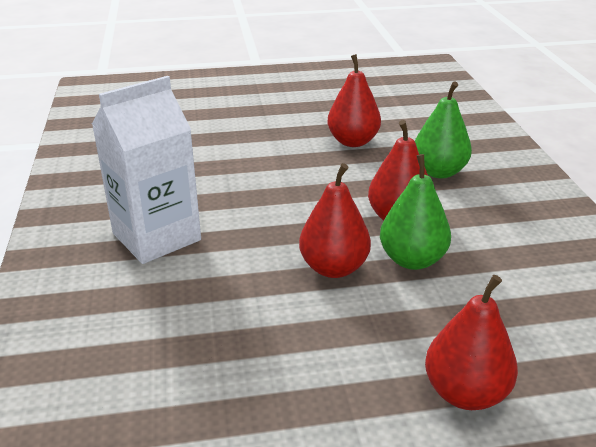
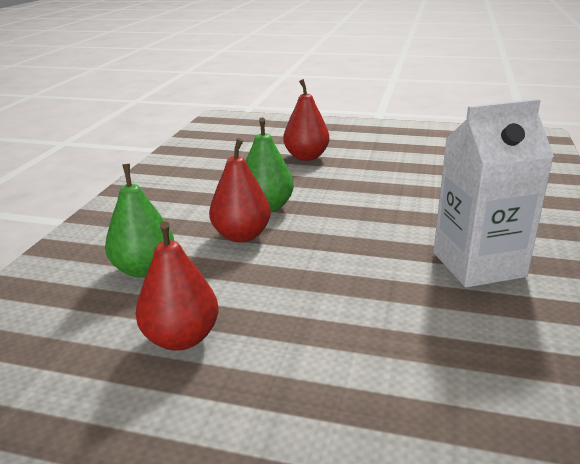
camera: 155 degrees left, 5 degrees down
red pear [299,163,371,278] -> none

